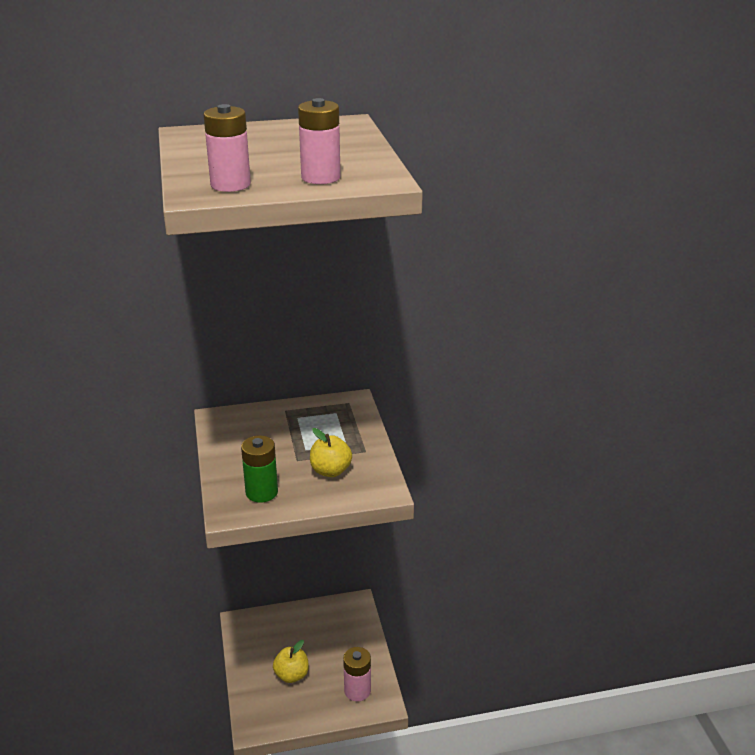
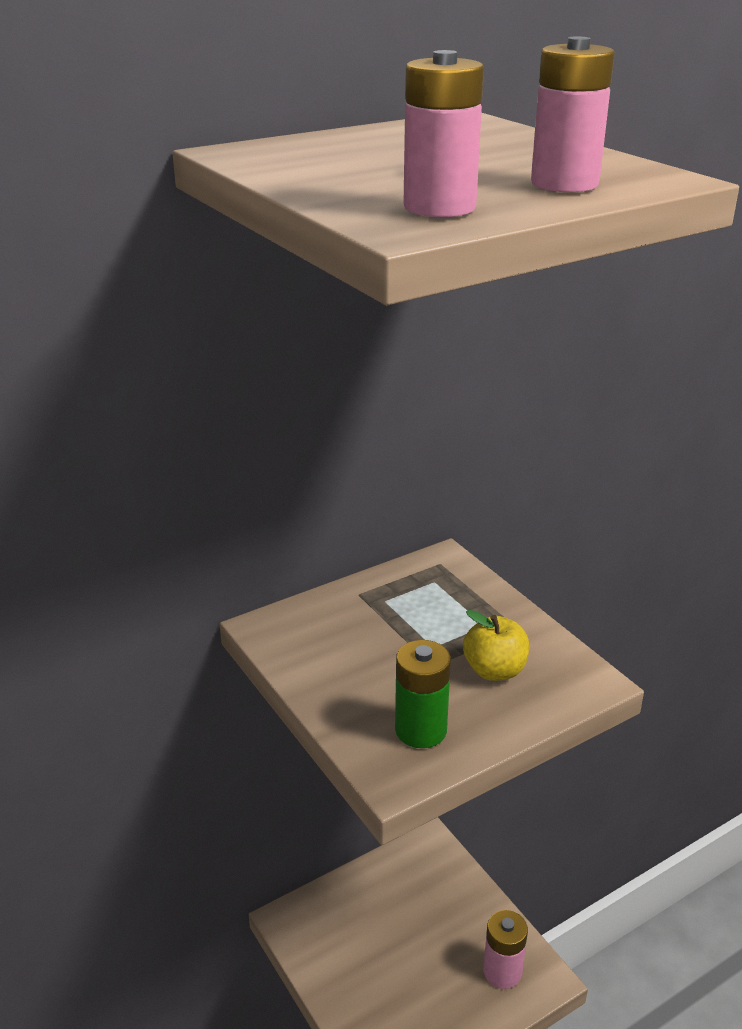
camera: 20 degrees left, 0 degrees up
yellow apple [273,640,309,683] -> none

